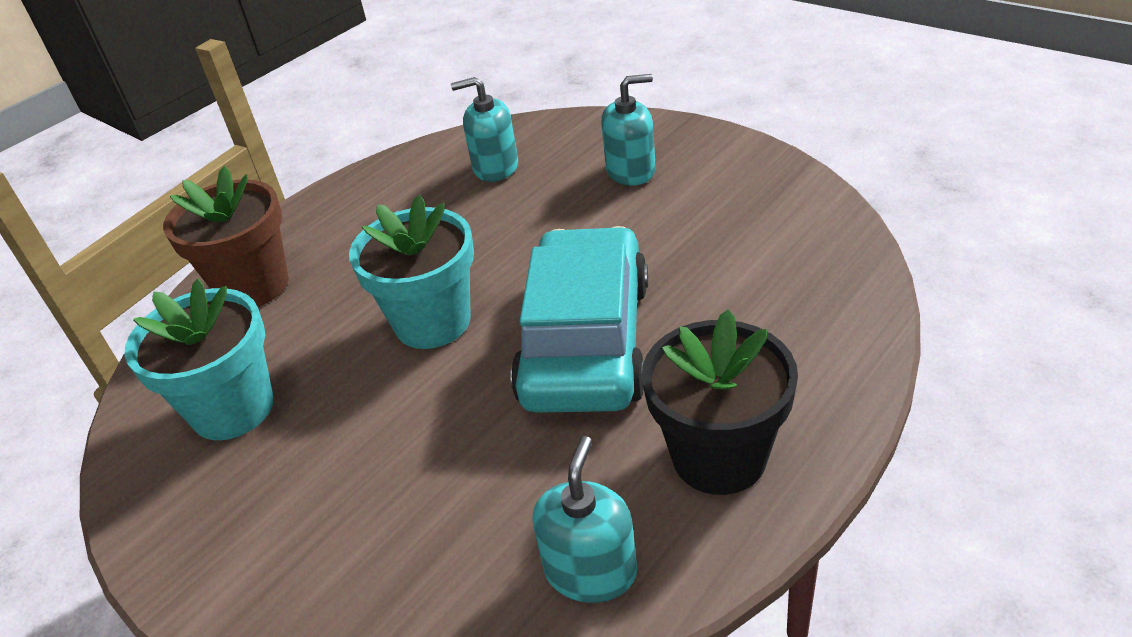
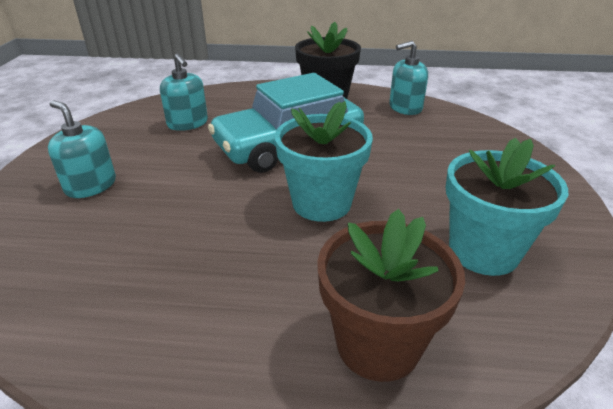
camera: 130 degrees left, 5 degrees down
turquoise soap dispenser [451,77,518,182] -> turquoise soap dispenser moved to [160,54,208,131]

